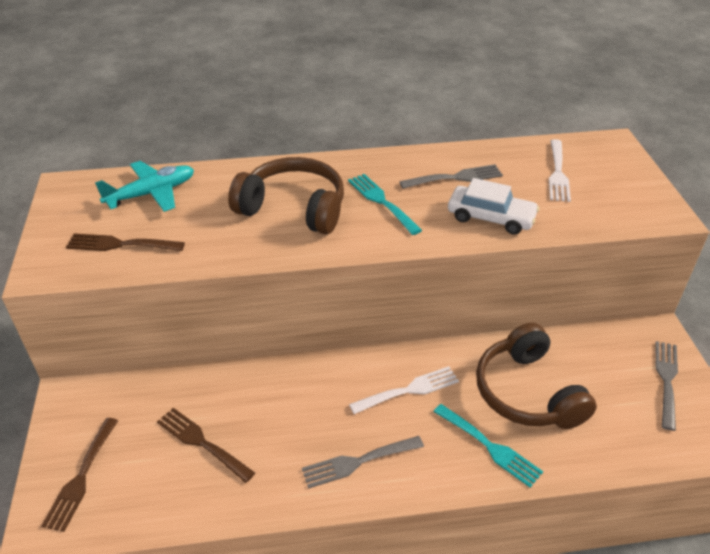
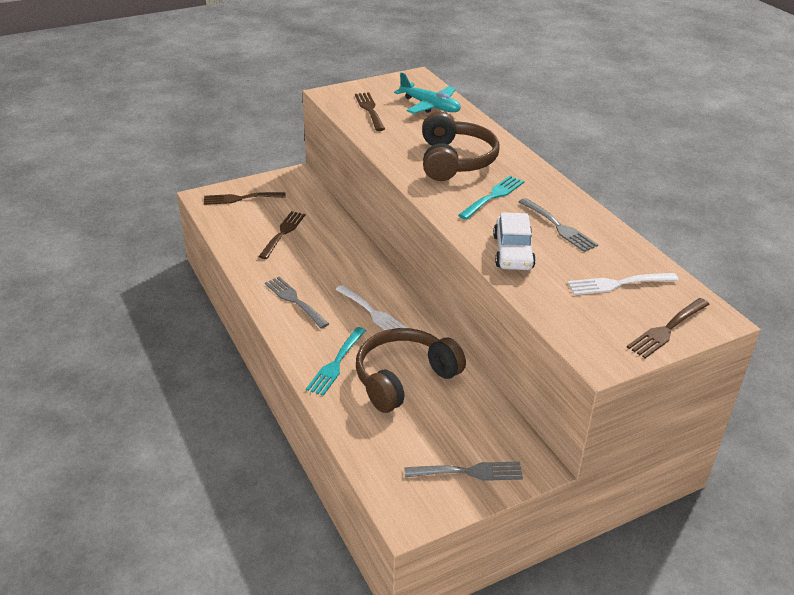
camera: 70 degrees right, 5 degrees down
none -> brown fork [627,298,710,358]

